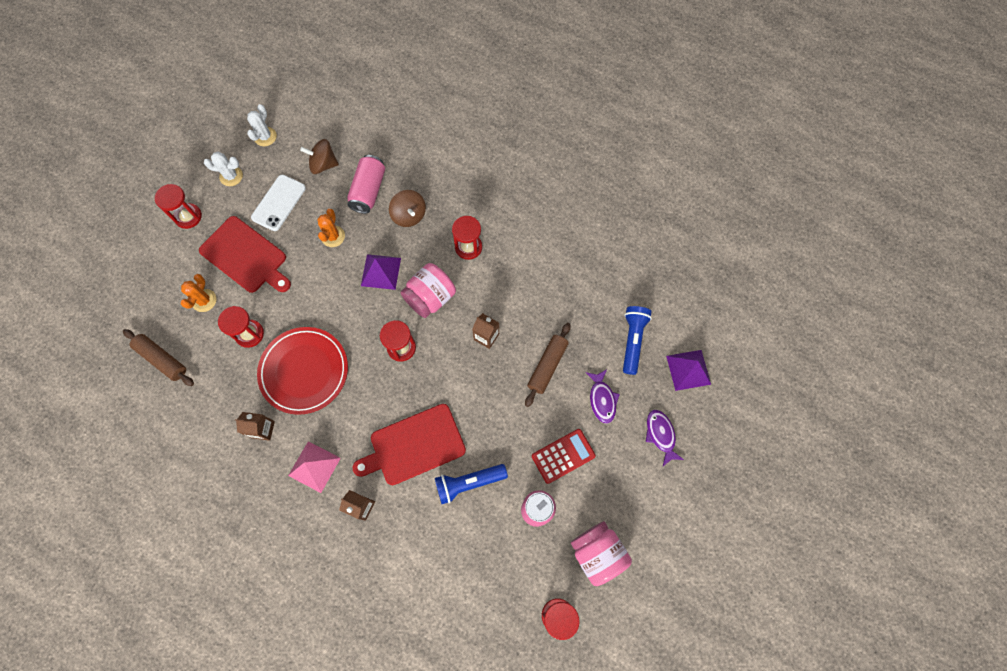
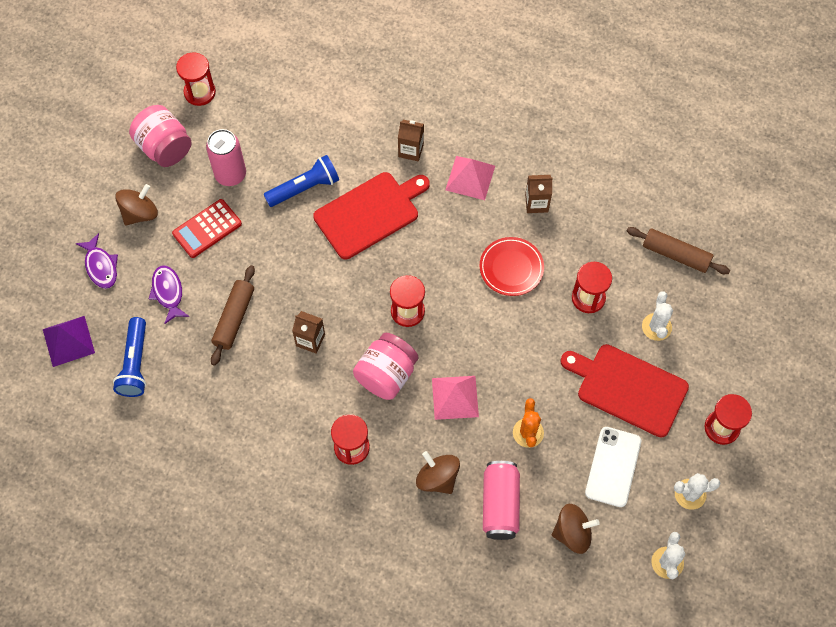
camera: 170 degrees right, 5 degrees down
orange cactus [181,274,217,312] -> white cactus [642,291,673,341]
red plate [257,327,348,415] -> red plate [479,237,544,296], size x0.63
purple pyramid [361,254,401,290] -> pink pyramid [432,376,479,420]
none -> brown spinning top [115,184,158,226]

